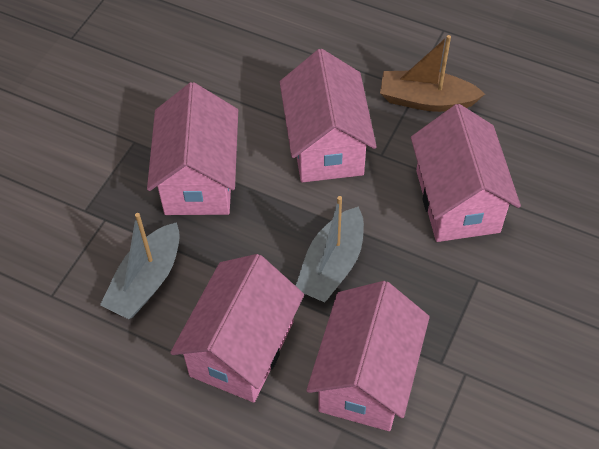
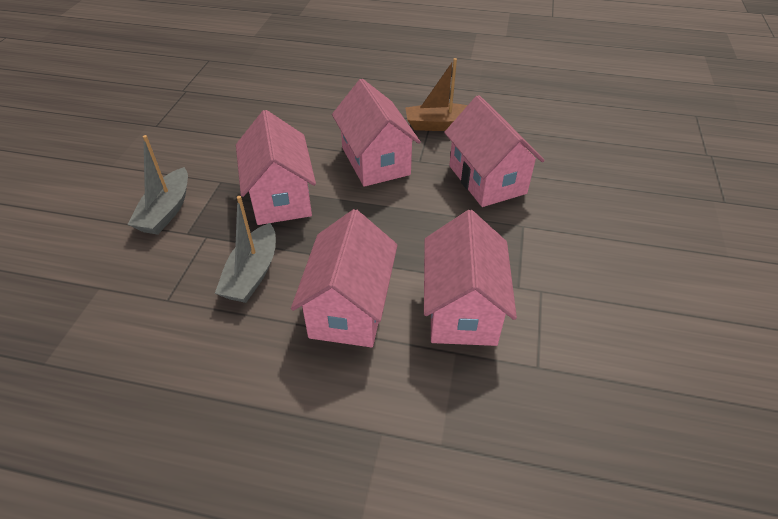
camera: 15 degrees left, 10 degrees down
grey boat [296,196,364,302] -> grey boat moved to [127,135,188,235]

